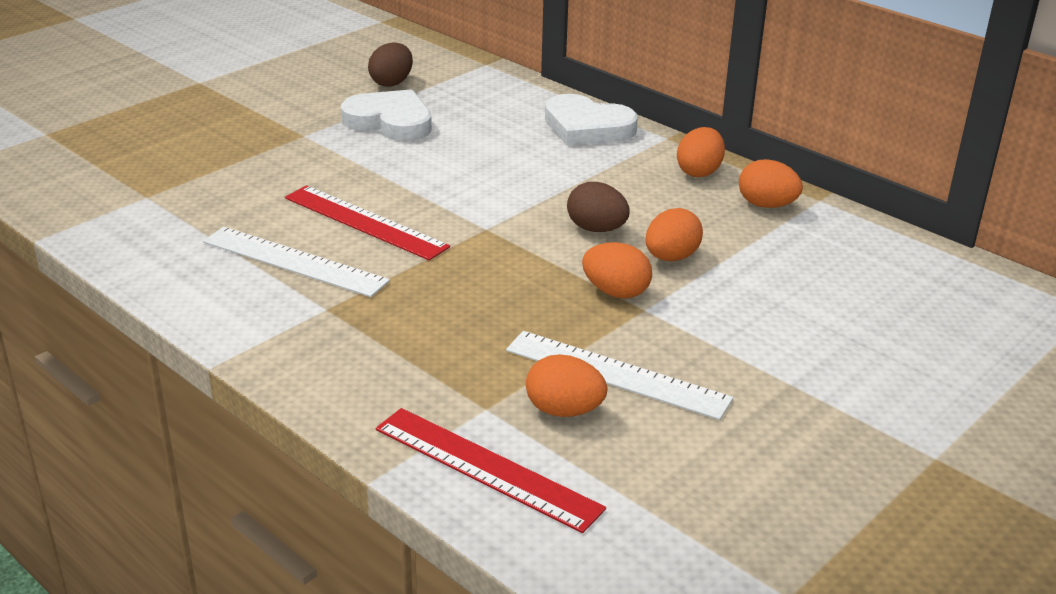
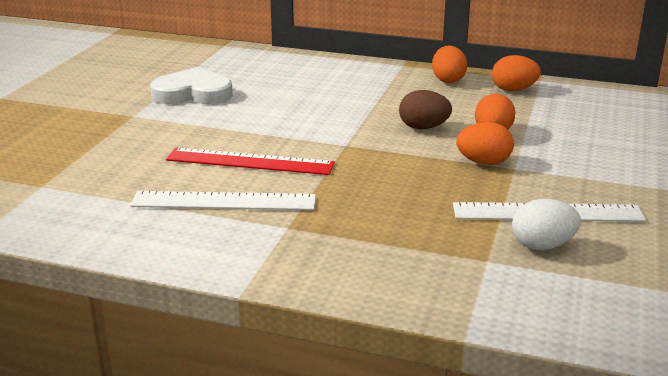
camera: 25 degrees left, 5 degrees down
brown egg [368,42,413,87] -> none
red ruler [376,408,606,533] -> none
orange egg [526,354,607,417] -> white egg [512,199,581,250]
white heart [545,94,638,146] -> none

